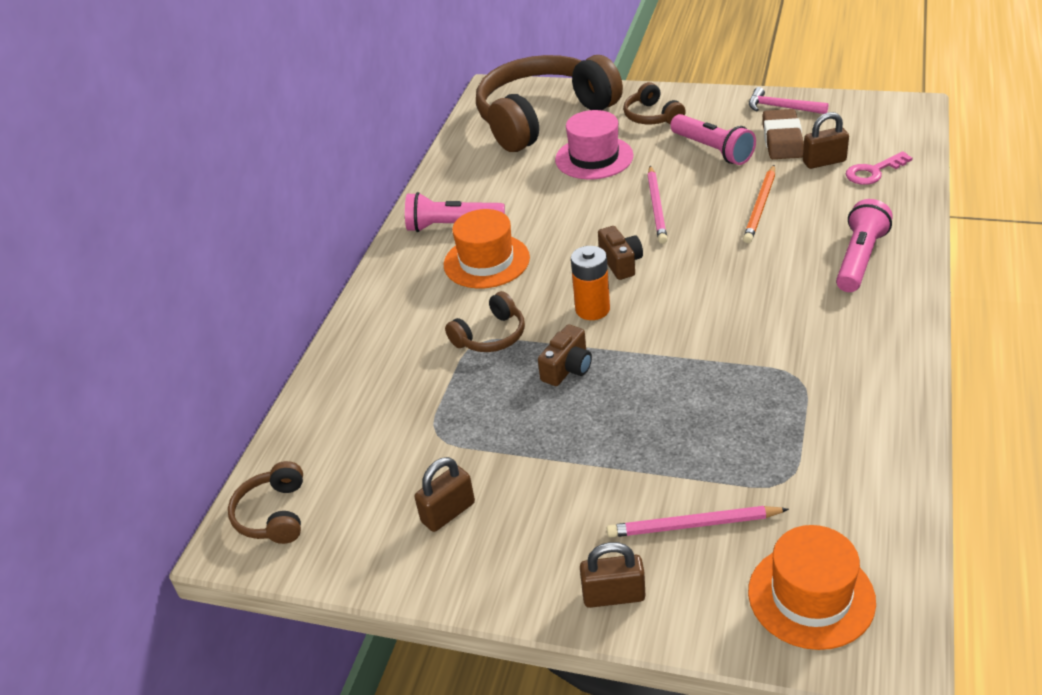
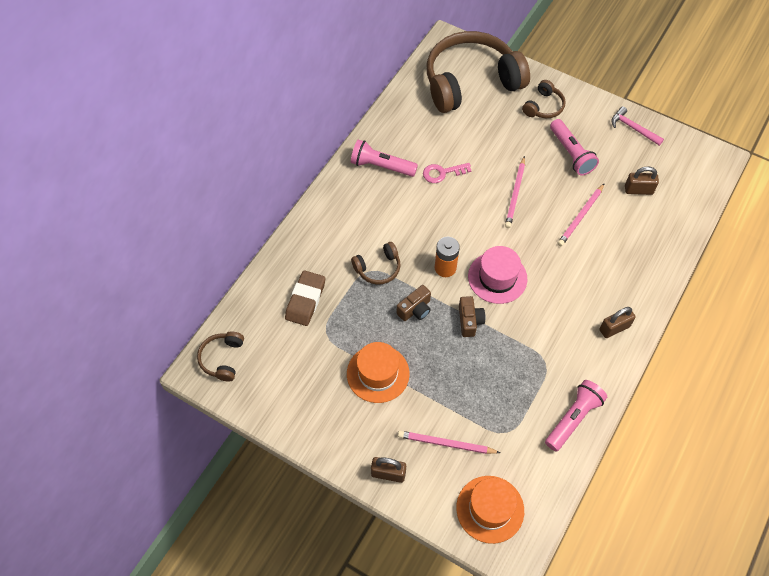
camera: 10 degrees right, 20 degrees up
brown padlock [415,457,475,532] -> brown padlock moved to [599,307,636,338]
orange hat [444,209,530,288] -> orange hat moved to [347,342,410,403]
pink hat [555,110,634,179] -> pink hat moved to [468,246,528,304]
brown camera [598,226,643,280] -> brown camera moved to [459,296,485,337]
brown headphones [623,82,686,124] -> brown headphones turned 135 degrees counterclockwise [522,80,566,118]
orange pencil [743,165,775,243] -> pink pencil [558,183,605,246]
brown eraser [763,109,804,159] -> brown eraser moved to [285,270,325,326]
pink flashlight [836,199,893,292] -> pink flashlight moved to [545,380,607,451]
pink key [846,151,913,185] -> pink key moved to [423,163,472,183]

